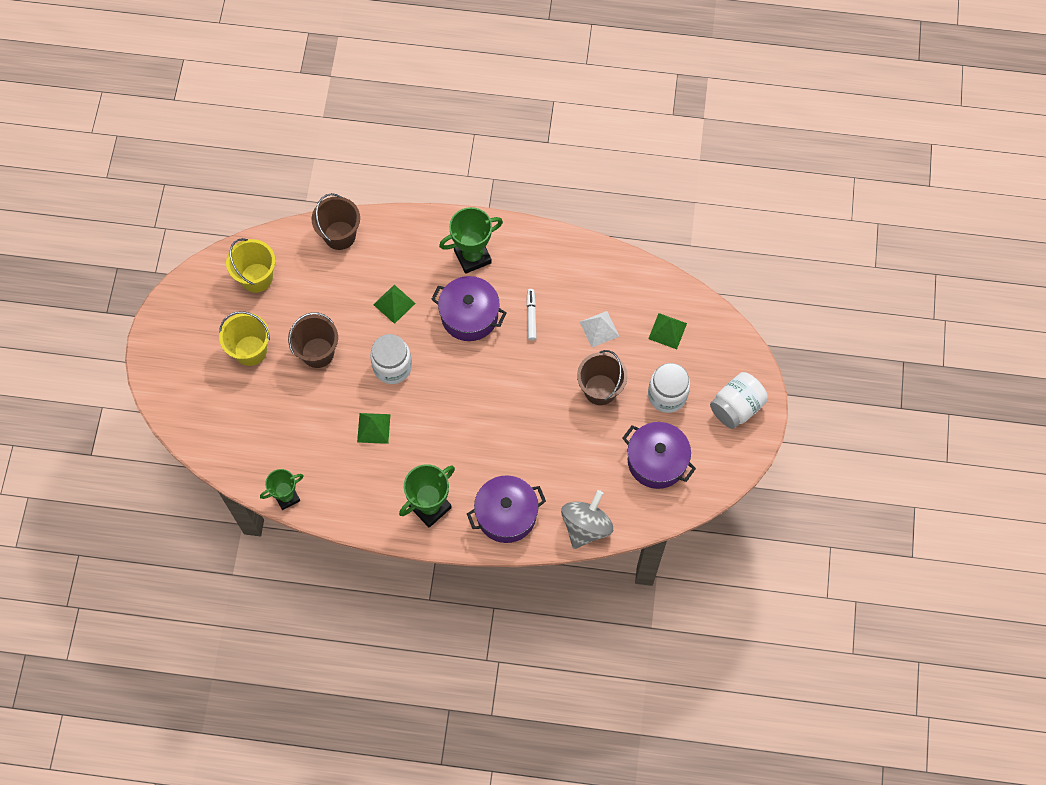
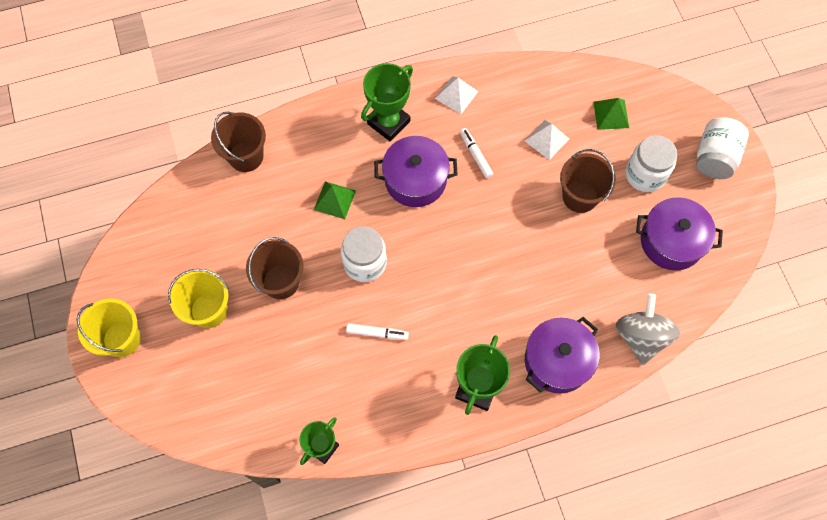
camera: 25 degrees left, 0 degrees up
yellow bucket [226,238,275,293] -> yellow bucket moved to [77,298,141,357]
green pyramid [357,413,390,444] -> white marker [346,323,409,340]
none -> white pyramid [435,76,478,114]

